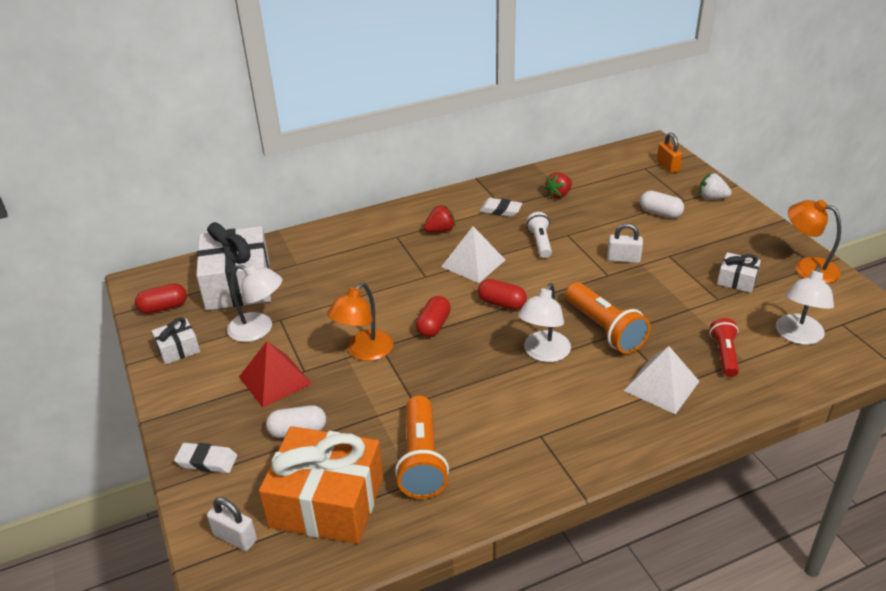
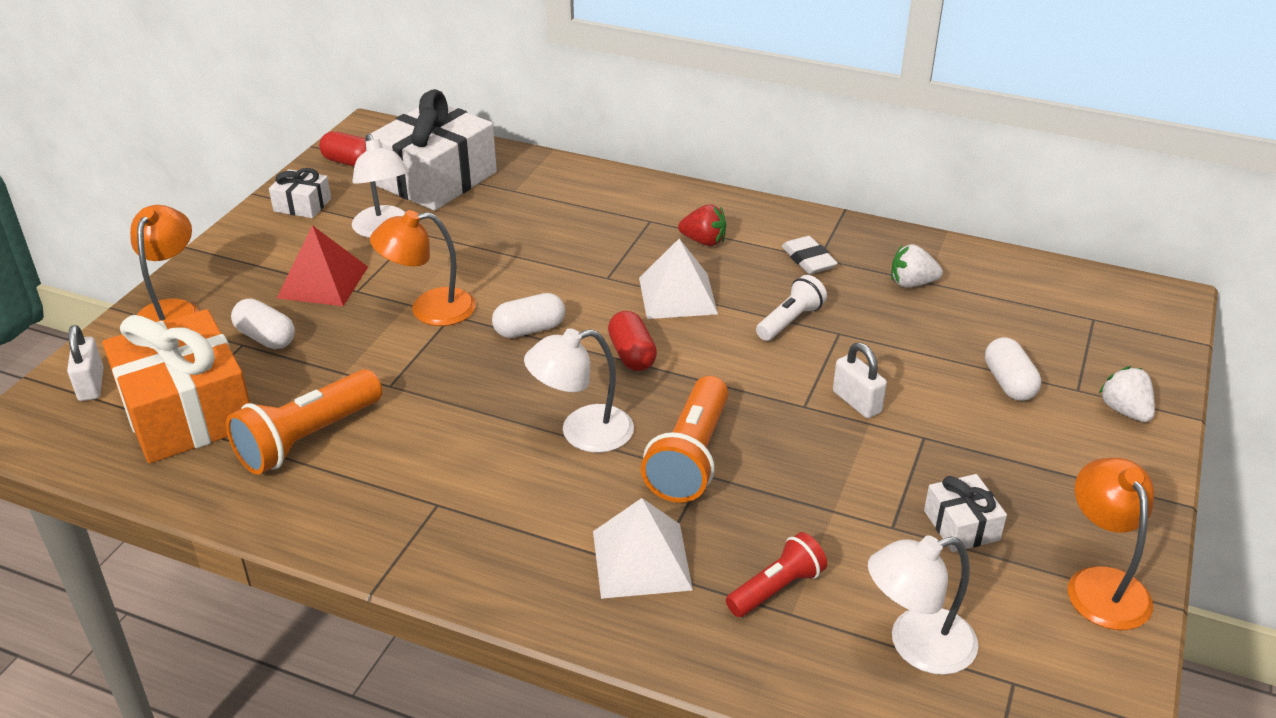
camera: 45 degrees right, 0 degrees up
white eraser [174,443,237,473] -> orange lamp [130,205,199,322]
red capsule [416,296,451,338] -> white capsule [492,293,565,338]
red strawberry [544,172,572,199] -> white strawberry [891,244,943,288]
orange padlock [657,133,682,173] -> none

